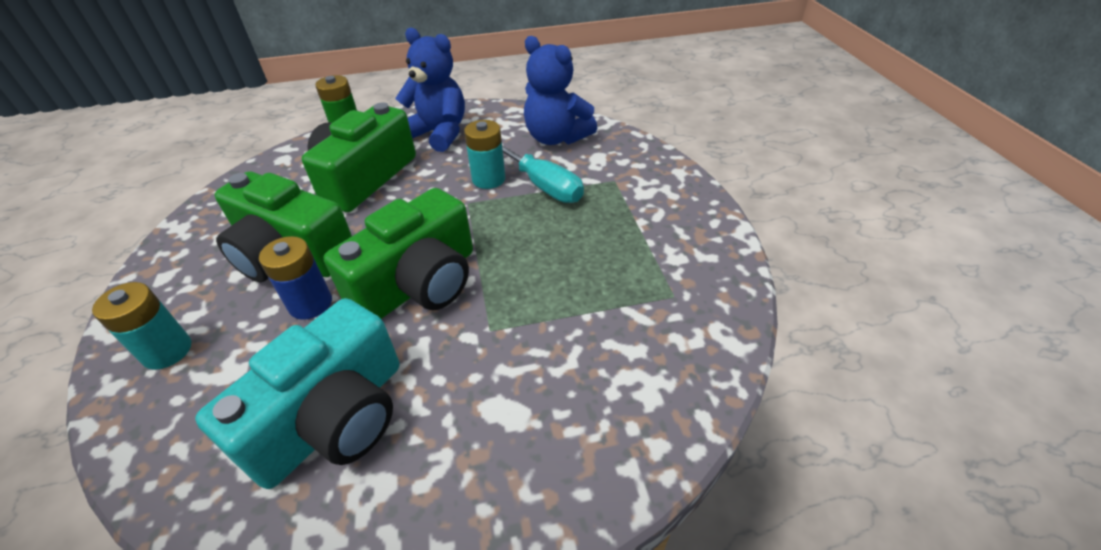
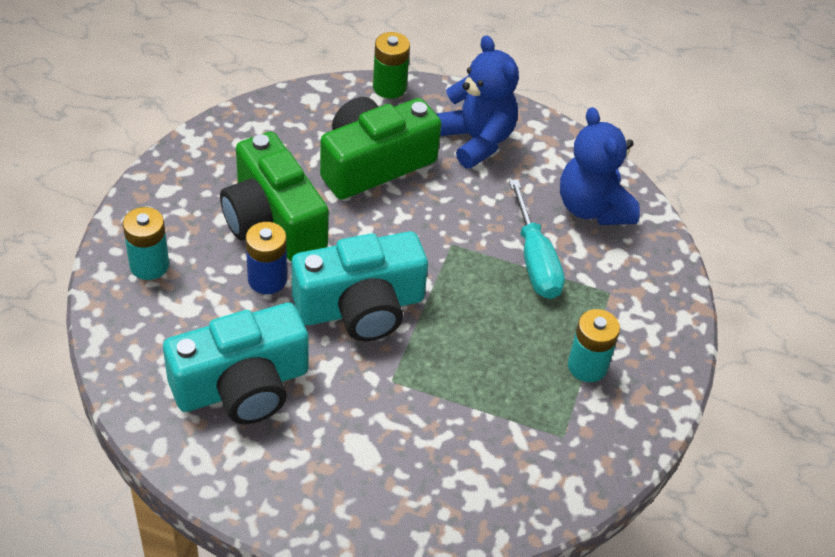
camera: 25 degrees right, 5 degrees up
green camera [324,188,473,319] -> turquoise camera [292,231,428,342]
turquoise battery [464,120,505,189] -> turquoise battery moved to [568,309,620,382]

